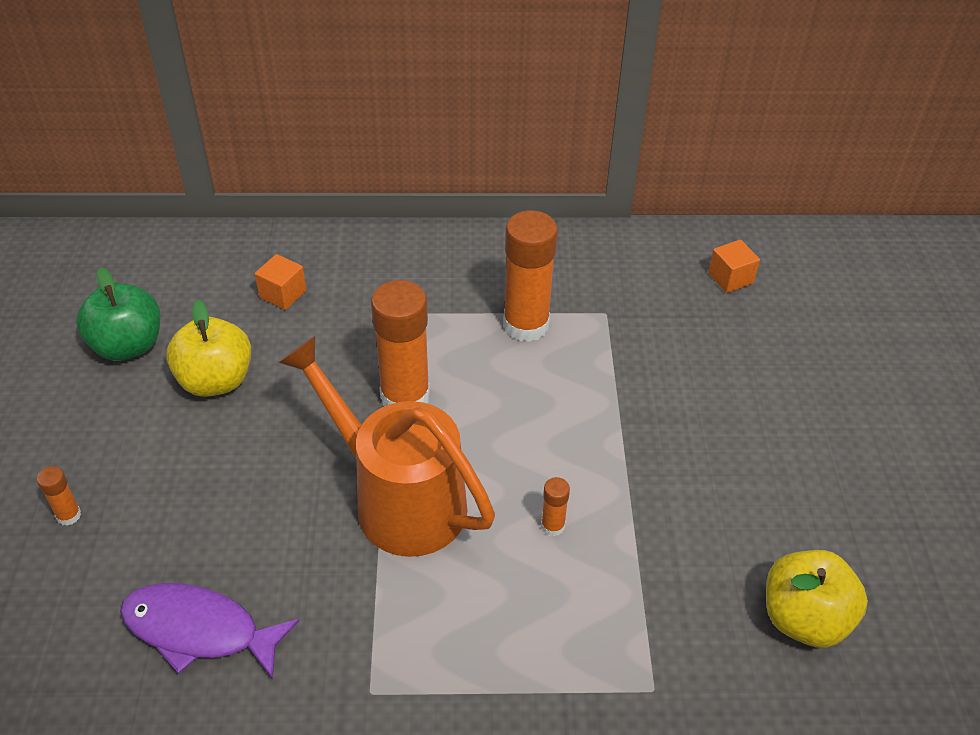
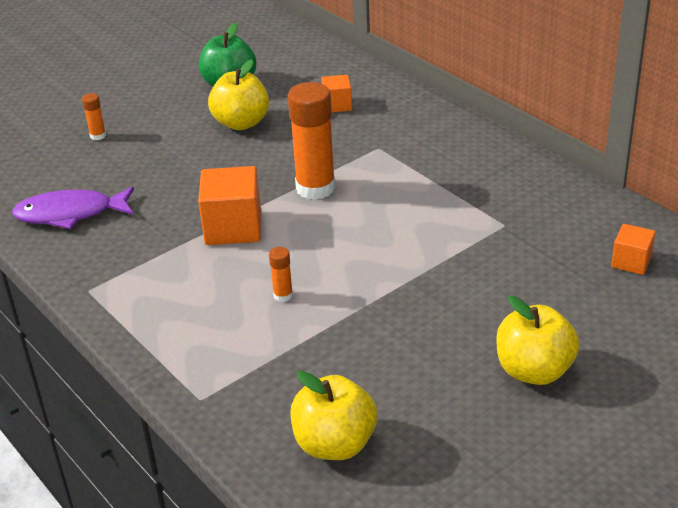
camera: 55 degrees right, 10 degrees down
purple fish [120,583,299,680] -> purple fish turned 75 degrees counterclockwise [12,187,134,229]
orange watering can [278,336,495,557] -> orange cube [198,166,261,245]
orange glue stick [503,210,558,342] -> none
none -> yellow apple [496,296,580,385]

